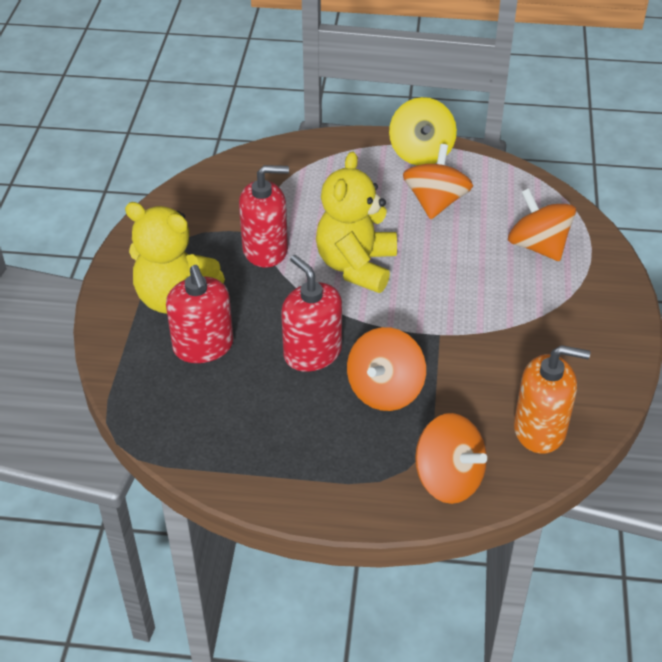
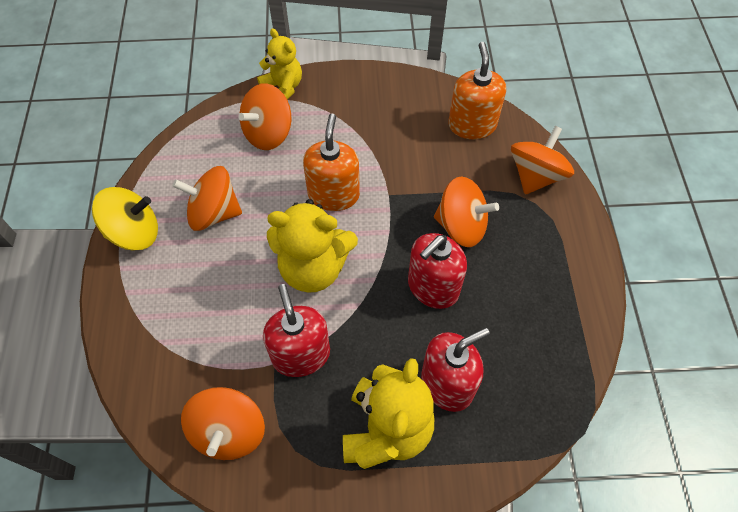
camera: 100 degrees left, 15 degrees up
none -> orange spinning top [181,387,265,460]
none -> yellow teddy bear [257,28,302,100]
none -> orange soap dispenser [303,113,360,211]

